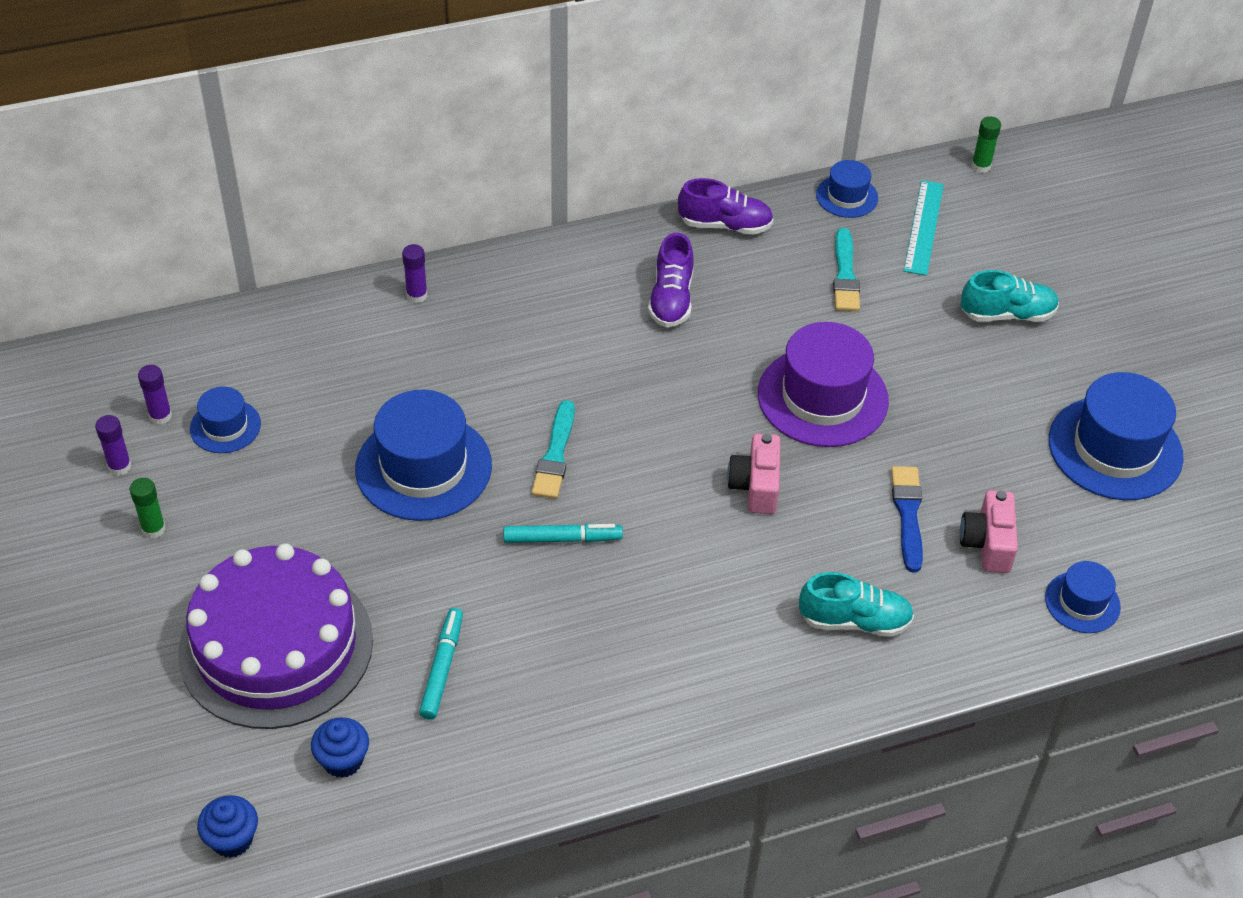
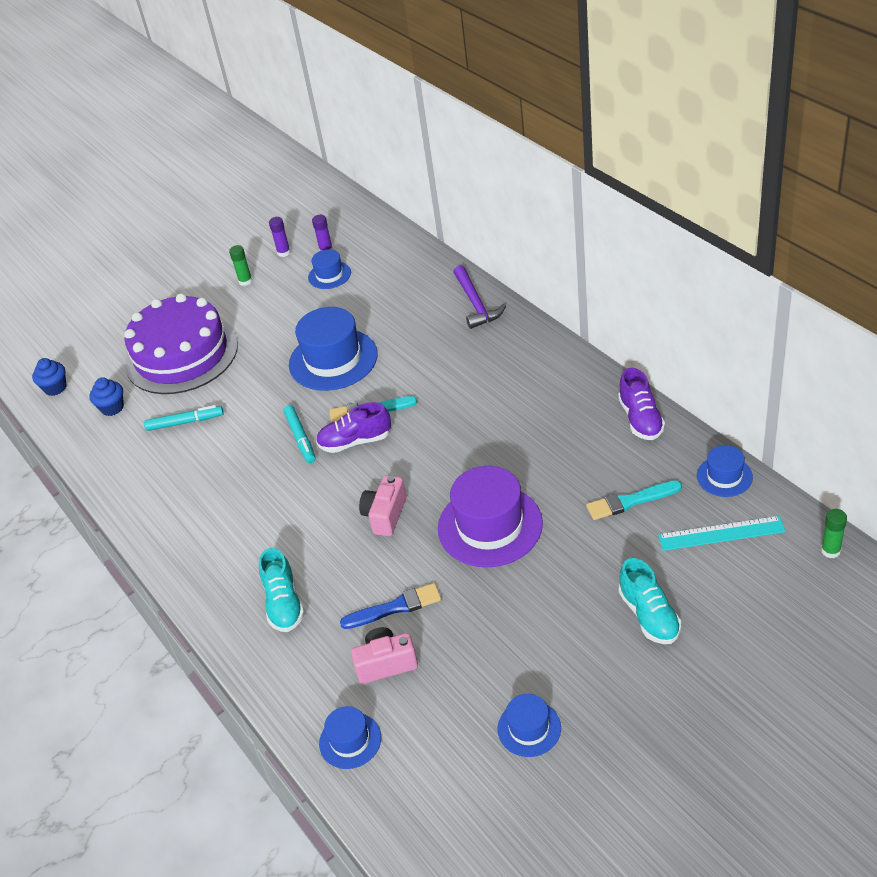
camera: 80 degrees right, 5 degrees down
purple glue stick [402,244,428,303] -> purple hammer [453,265,506,329]
purple shoe [648,233,694,327] -> purple shoe moved to [316,402,391,453]
pink camera [727,434,781,514] -> pink camera turned 60 degrees counterclockwise [359,475,407,536]
blue hat [1049,372,1184,500] -> blue hat [497,694,561,757], size x0.52

